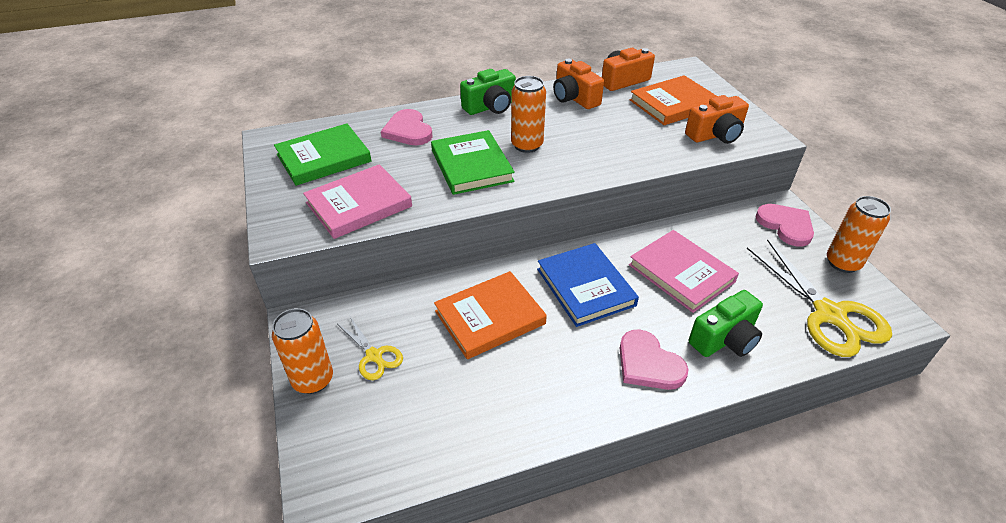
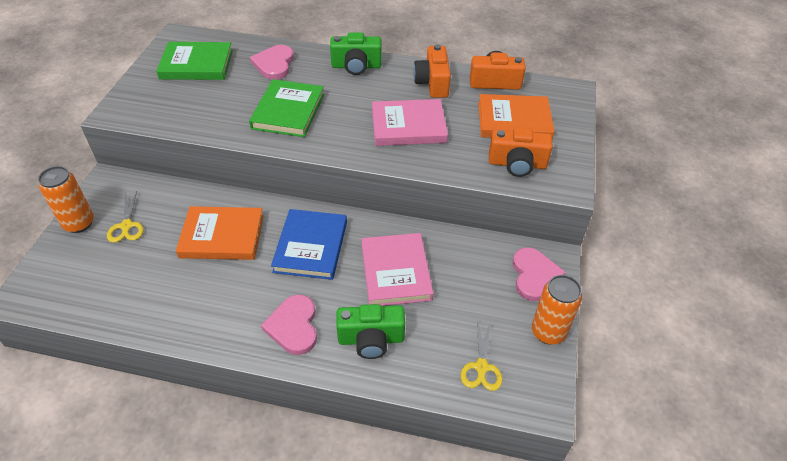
camera: 30 degrees right, 5 degrees up
pink book [303,164,412,239] -> pink book moved to [372,99,448,146]
orange can [511,76,546,153] -> none
yellow scissors [747,239,892,357] -> yellow scissors [461,319,502,391], size x0.52

